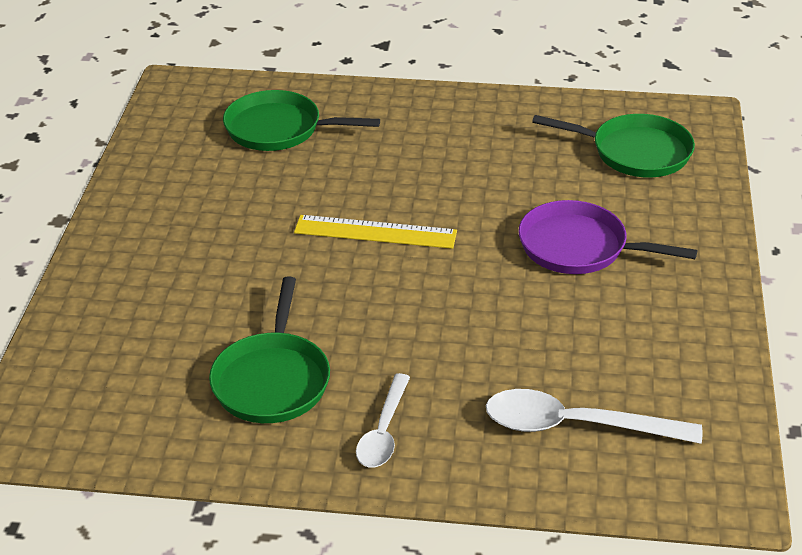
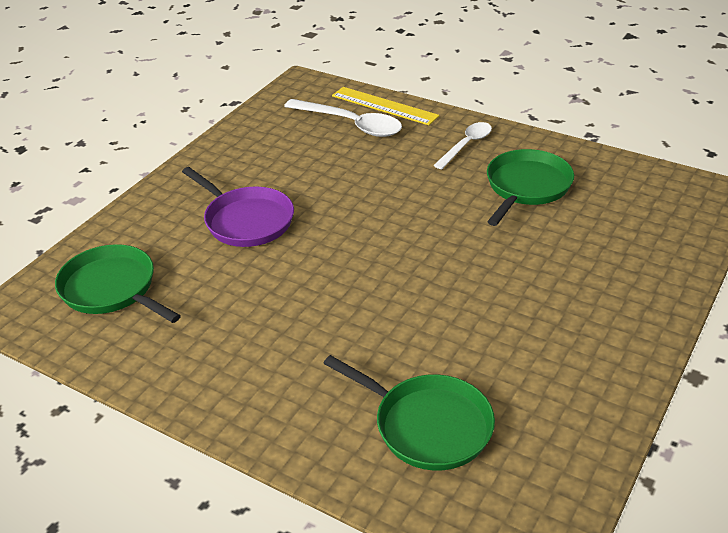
camera: 155 degrees left, 0 degrees up
yellow ruler [294,215,457,249] -> yellow ruler moved to [332,87,440,125]

